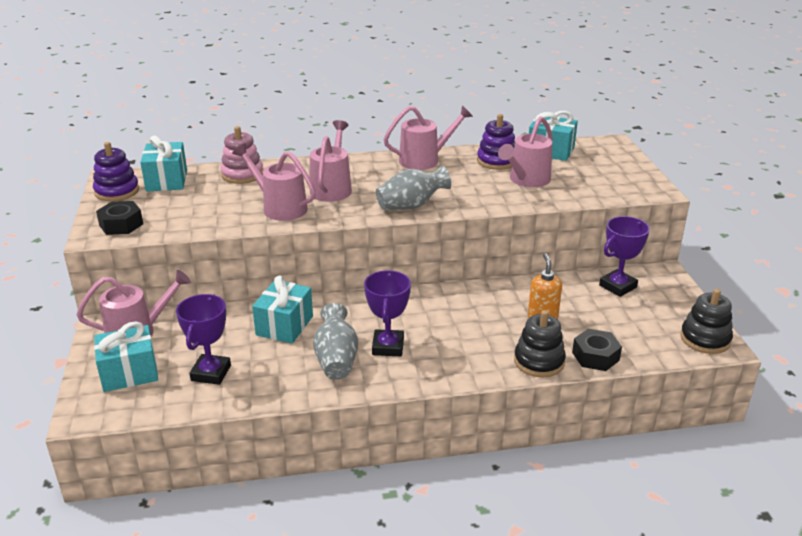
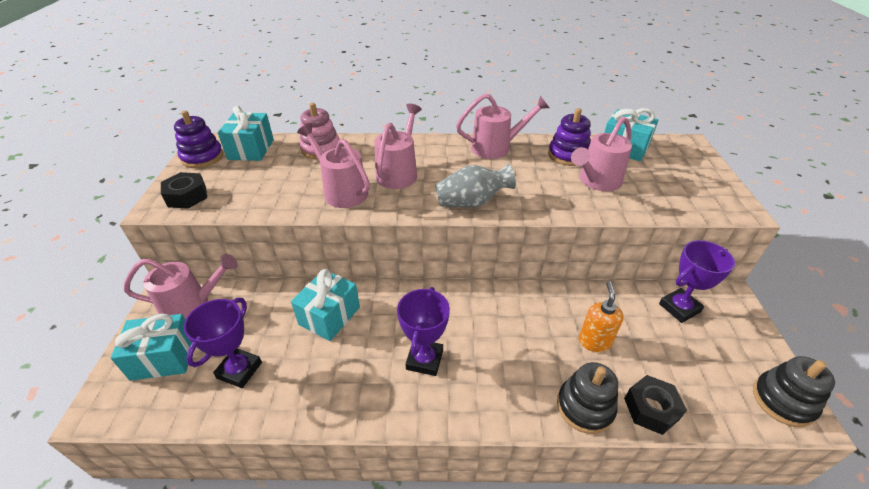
camera: 10 degrees right, 10 degrees up
grey vase [313,303,358,380] -> none

